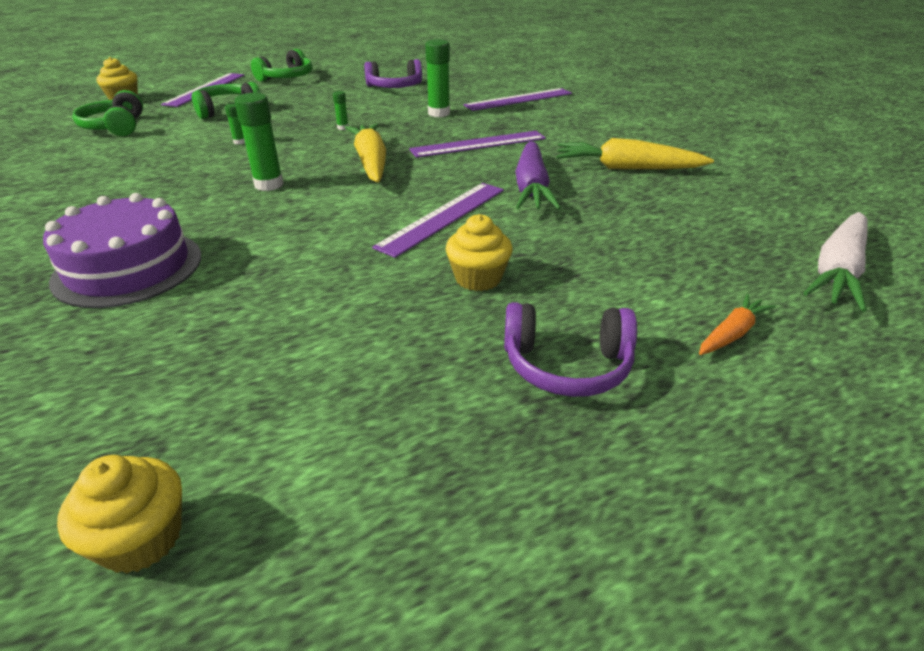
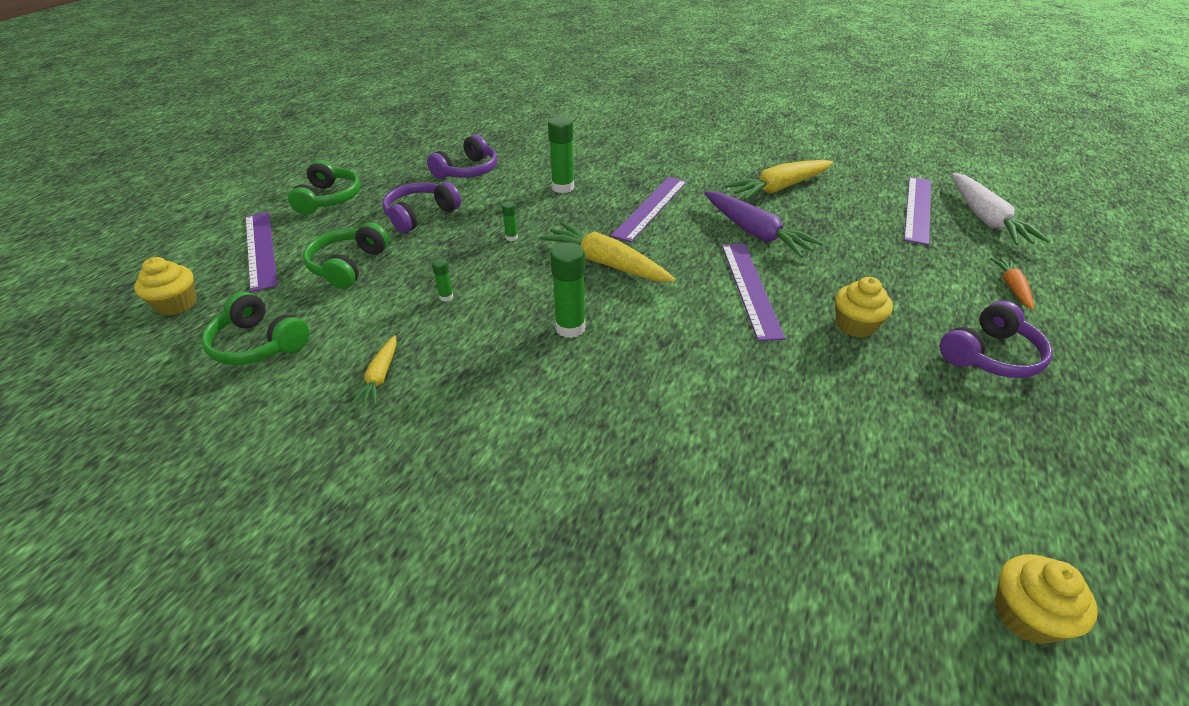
camera: 40 degrees left, 5 degrees up
purple cake [43,193,201,308] -> none
purple ruler [464,88,572,111] -> purple ruler moved to [904,177,931,245]
none -> yellow carrot [351,335,397,406]
none -> purple headphones [382,182,461,233]

